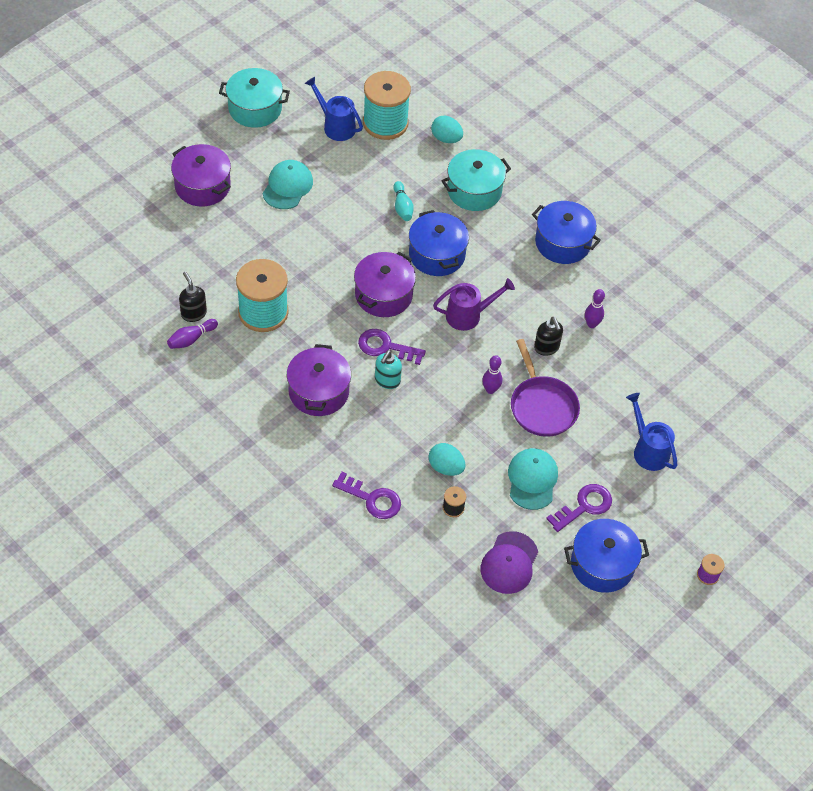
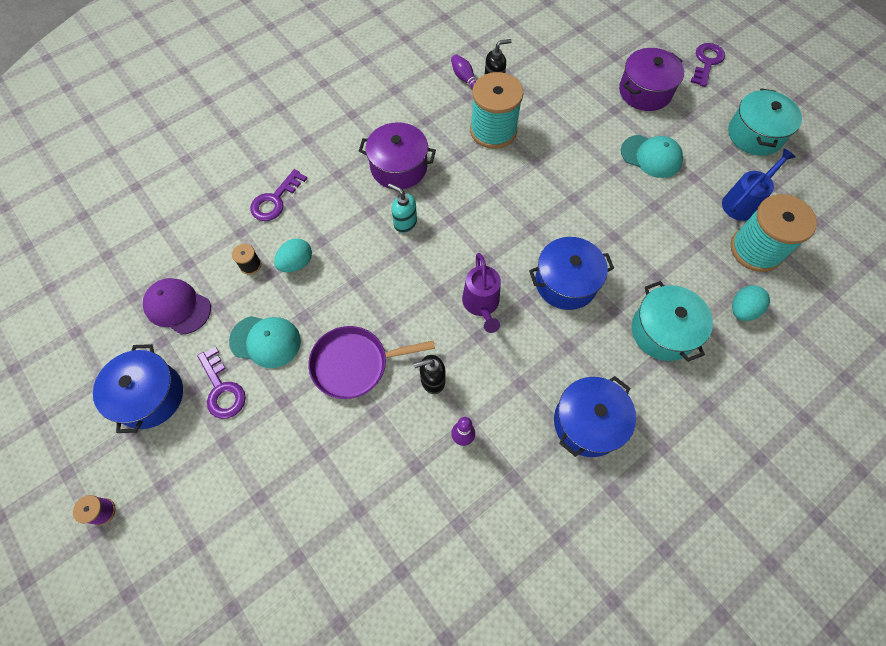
camera: 100 degrees right, 10 degrees up
purple pot [354,252,416,317] -> none
purple key [358,329,426,365] -> purple key moved to [691,43,725,87]
turquoise bowling pin [393,181,414,221] -> none
purple bowling pin [482,355,502,394] -> none
blue watering can [626,393,677,471] -> none

